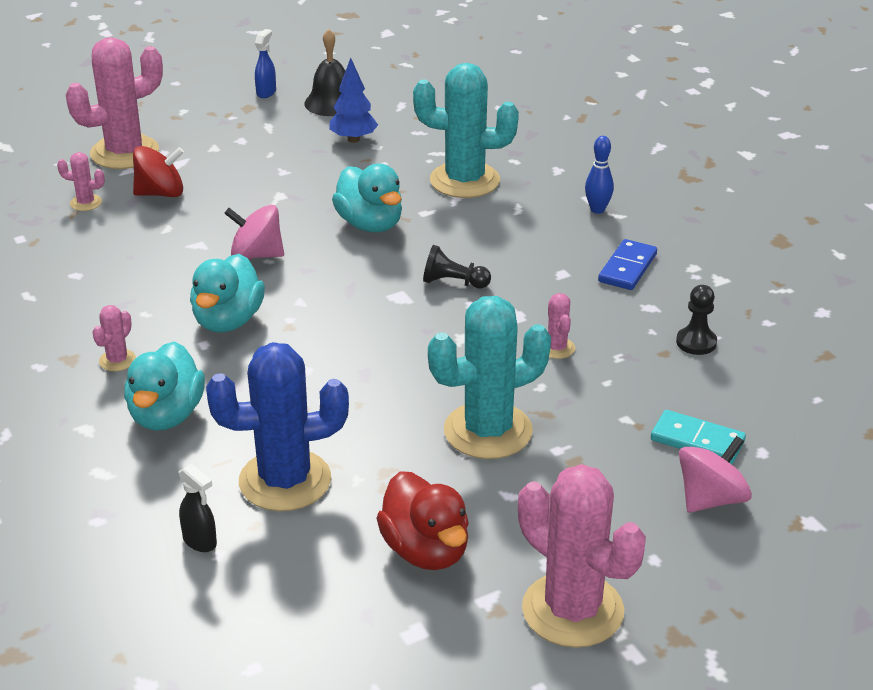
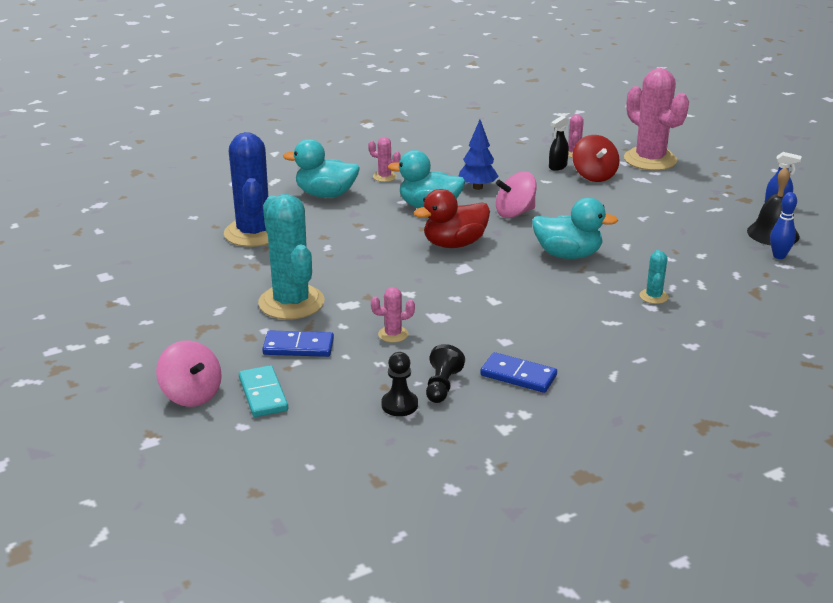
camera: 90 degrees right, 5 degrees down
black spray bottle [179,463,217,552] -> black spray bottle moved to [549,116,569,171]
pink spinning top [224,205,284,259] -> pink spinning top turned 120 degrees counterclockwise [496,172,537,218]
blue tree [329,58,378,143] -> blue tree moved to [458,120,499,190]
turquoise duck [332,164,402,232] -> turquoise duck turned 135 degrees counterclockwise [532,197,618,259]
red duck [376,471,469,570] -> red duck moved to [414,189,490,248]
turquoise cactus [413,63,519,198] -> turquoise cactus [640,250,669,304], size x0.44
black pawn [423,245,491,288] -> black pawn moved to [426,344,465,403]
pink cactus [518,464,646,648] -> none
blue bowling pin [585,136,614,214] -> blue bowling pin moved to [770,192,797,259]
turquoise domino [651,410,746,464] -> turquoise domino turned 45 degrees counterclockwise [239,365,288,417]
none -> blue domino [262,330,334,357]

